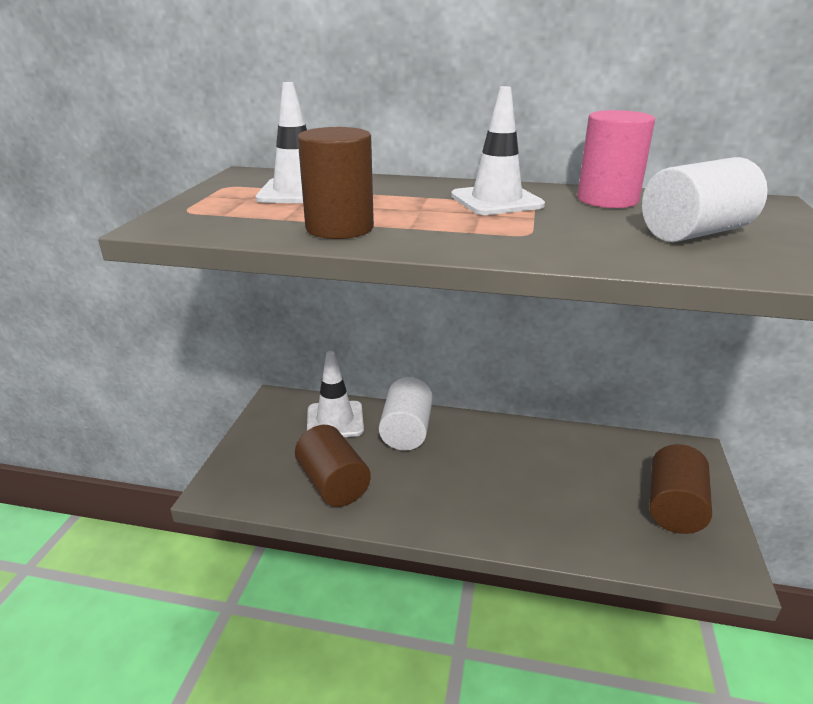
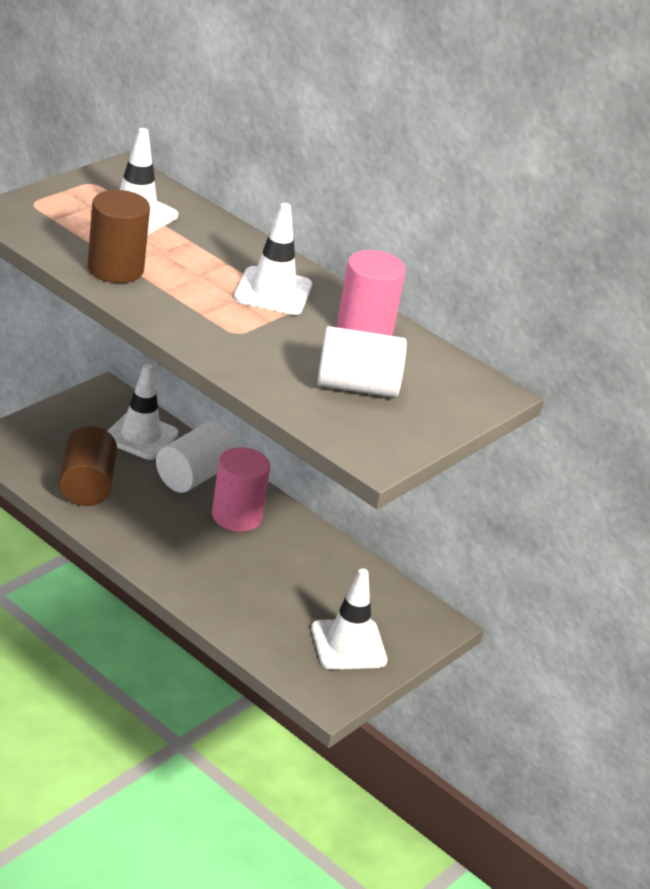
camera: 25 degrees right, 5 degrees up
brown cylinder [649,444,712,534] -> white traffic cone [311,569,387,669]
none -> pink cylinder [212,447,270,532]

